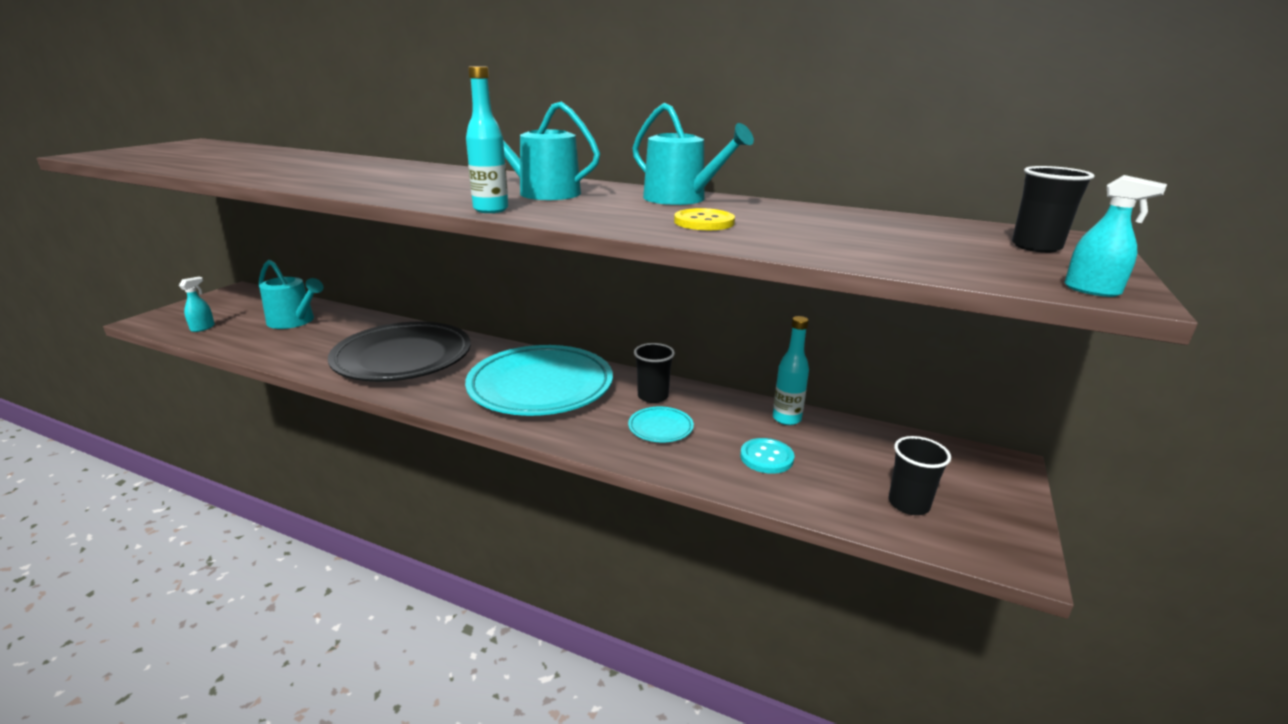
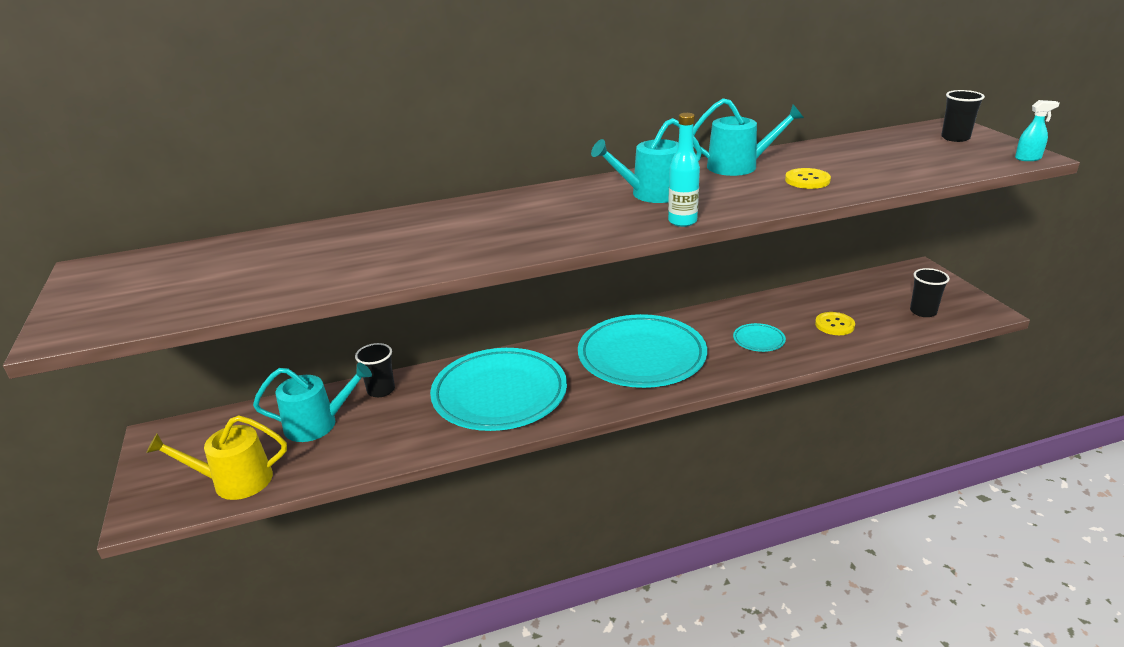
camera: 40 degrees left, 5 degrees up
turquoise spray bottle [179,277,215,332] -> yellow watering can [146,415,287,500]
black plate [328,322,471,382] -> turquoise plate [430,348,567,431]
black cup [634,343,675,403] -> black cup moved to [355,343,395,397]
turquoise button [740,438,794,474] -> yellow button [815,312,855,335]
turquoise bottle [773,316,809,425] -> none

